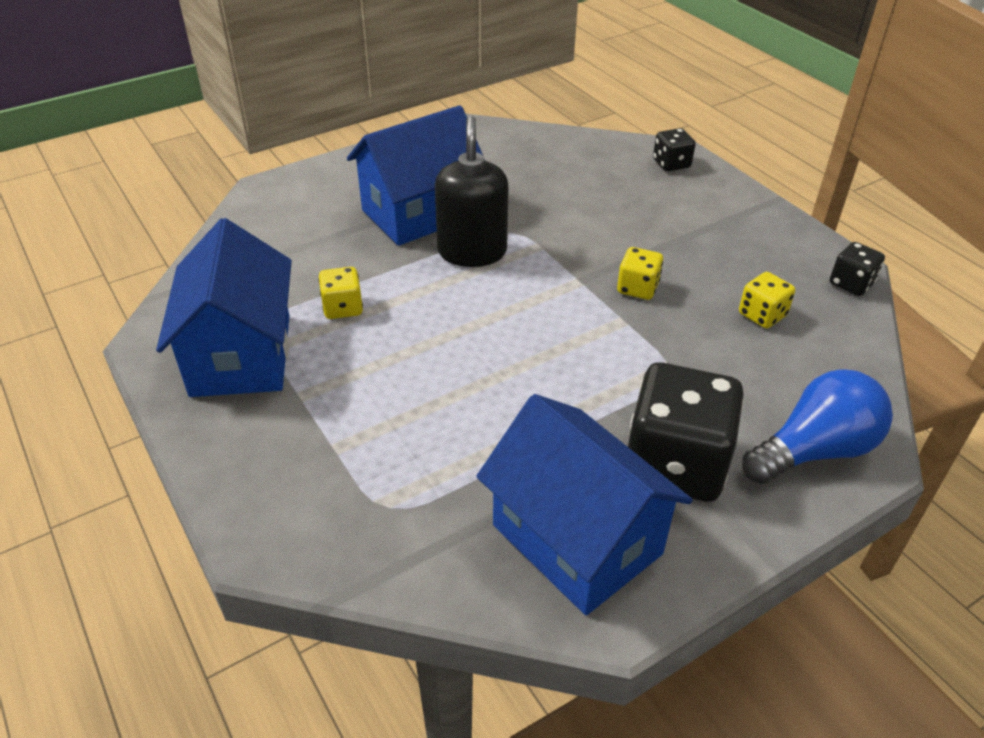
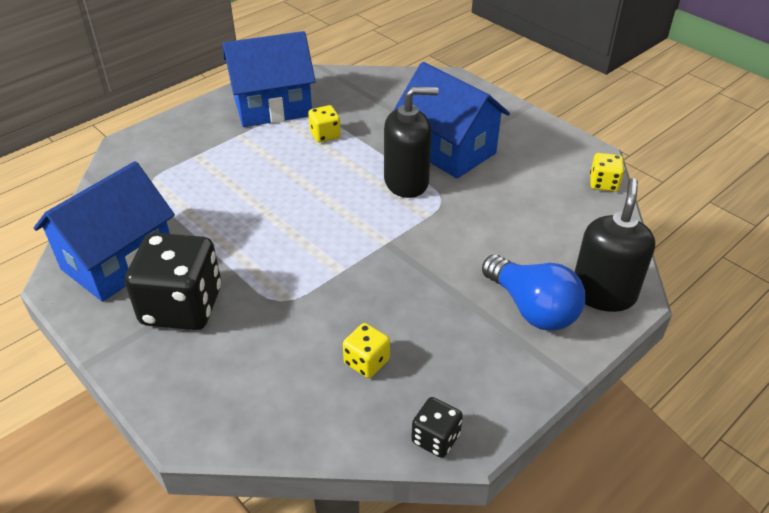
camera: 80 degrees right, 0 degrees up
yellow dice [617,247,663,300] -> yellow dice moved to [590,153,624,192]
black dice [653,128,696,171] -> black soap dispenser [575,178,655,312]
blue light bulb [742,369,893,484] -> blue light bulb moved to [482,254,585,331]

